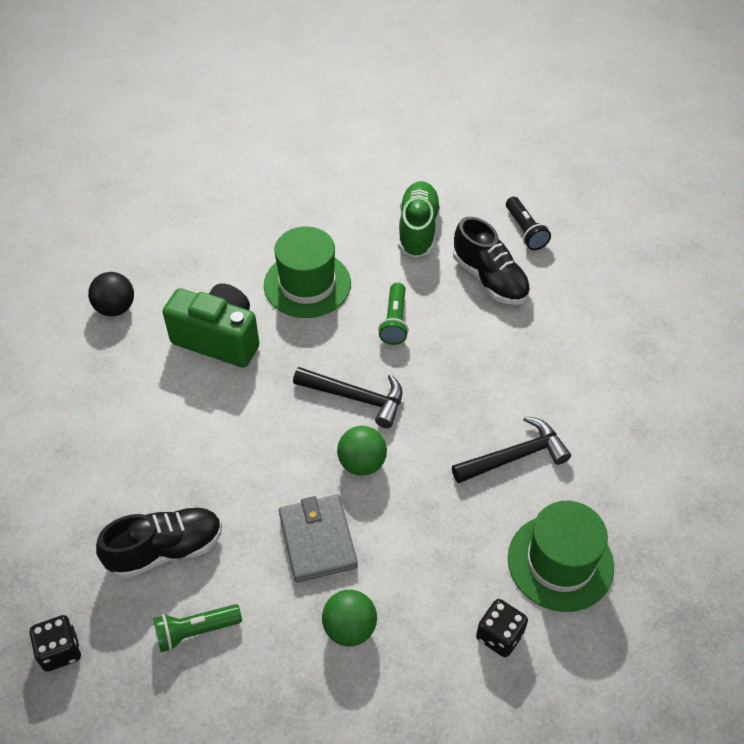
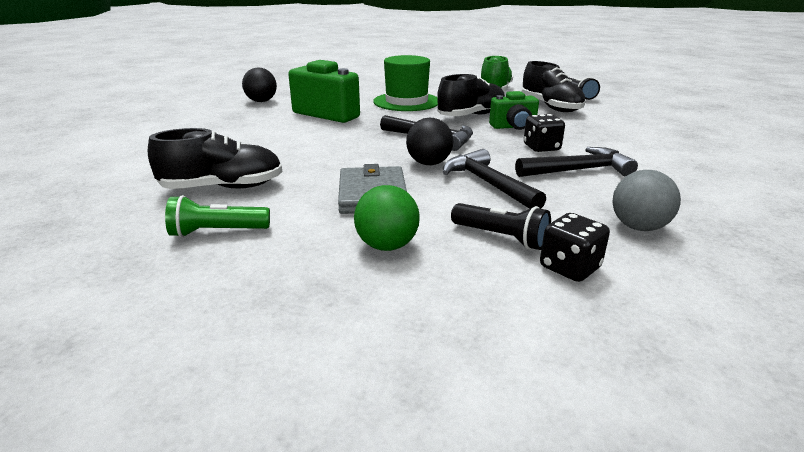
camera: 10 degrees right, 25 degrees down
black dice [30,615,81,672] -> black dice moved to [524,114,565,152]
green ball [337,426,387,476] -> black ball [406,118,453,165]
green flashlight [378,283,409,345] -> black shoe [437,74,505,116]
green hat [508,501,614,612] -> grey ball [612,170,681,231]
none -> black hammer [443,149,546,209]
none -> black flashlight [451,203,551,250]
none -> green camera [489,91,539,130]

